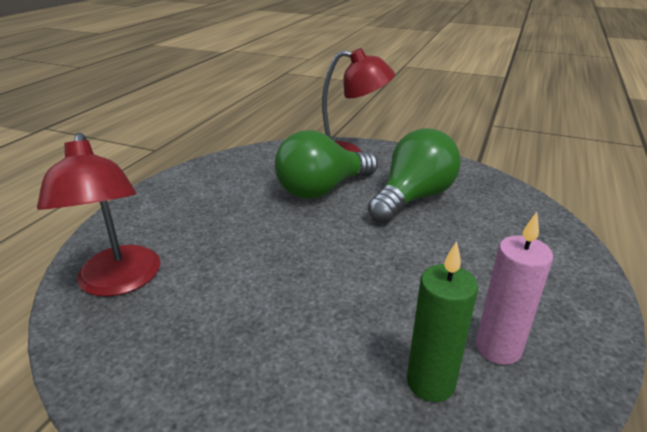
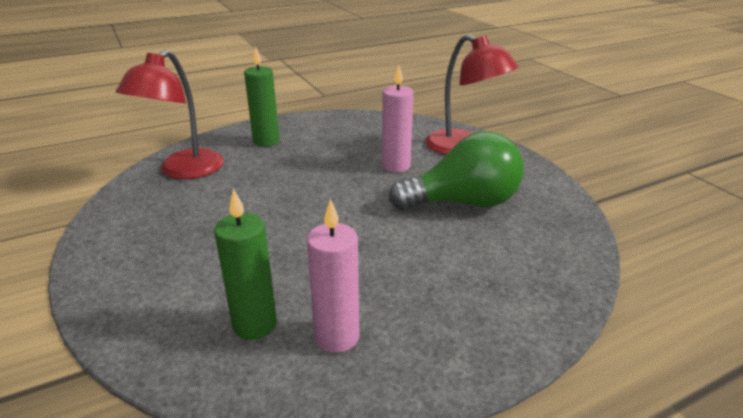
camera: 40 degrees right, 0 degrees up
green light bulb [274,130,378,199] -> pink candle [382,65,414,172]
none -> green candle [244,46,280,147]

